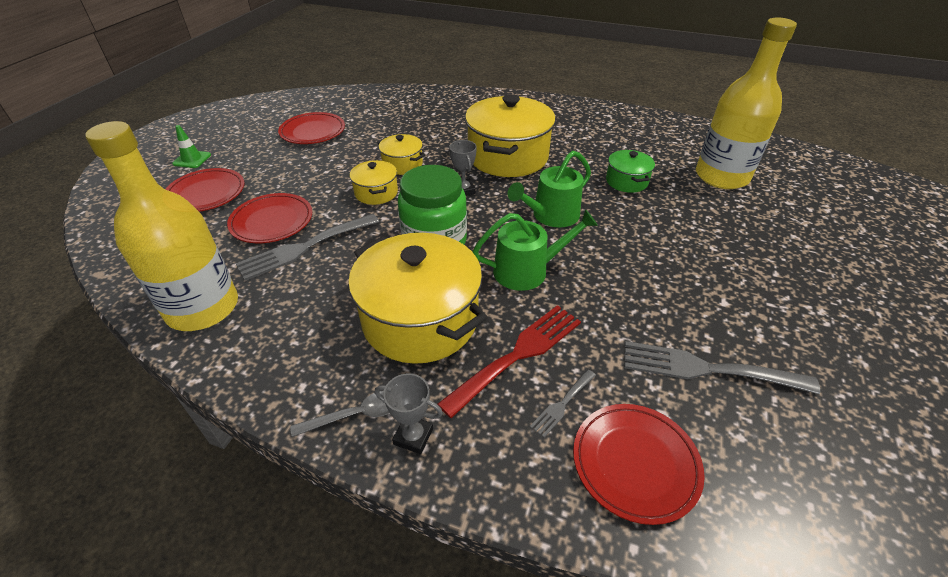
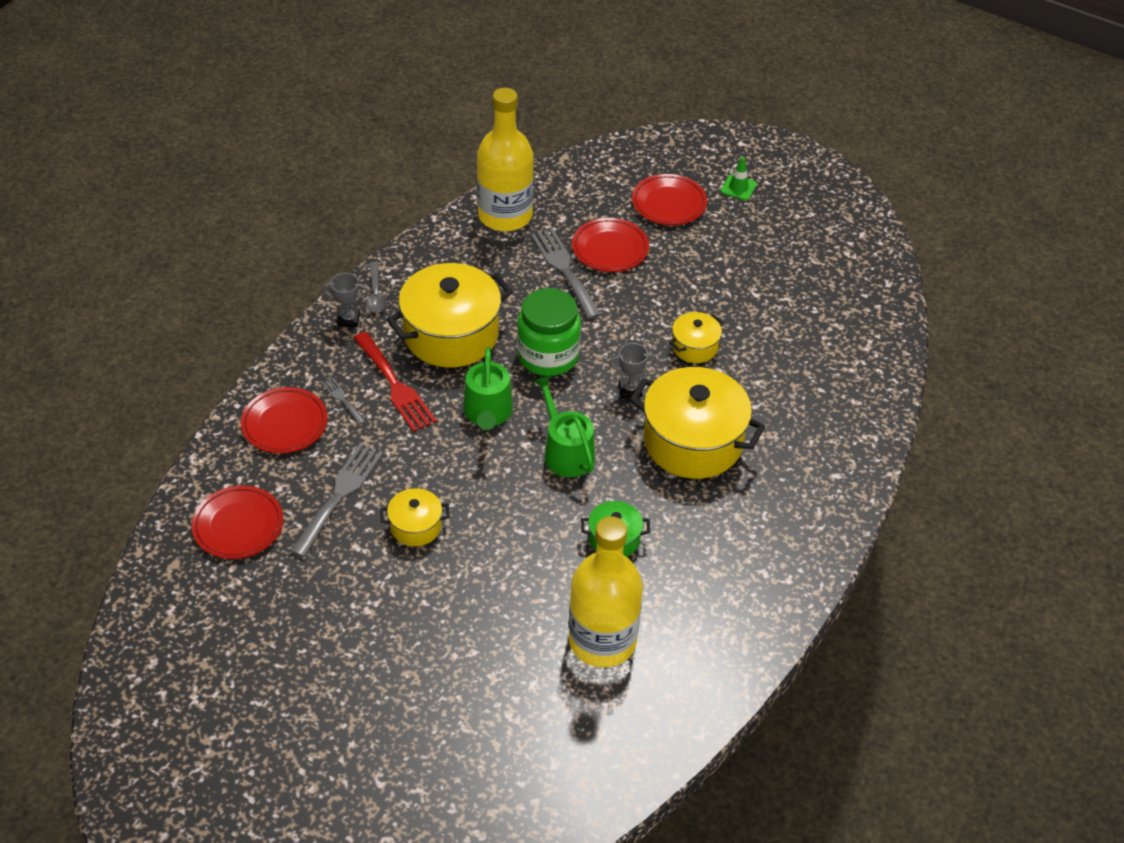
camera: 100 degrees right, 5 degrees up
red plate [278,112,345,144] -> red plate moved to [192,486,283,559]
yellow pot [350,160,398,205] -> yellow pot moved to [380,488,450,546]
grey trophy [375,374,443,454] -> grey trophy turned 60 degrees clockwise [322,273,369,327]

